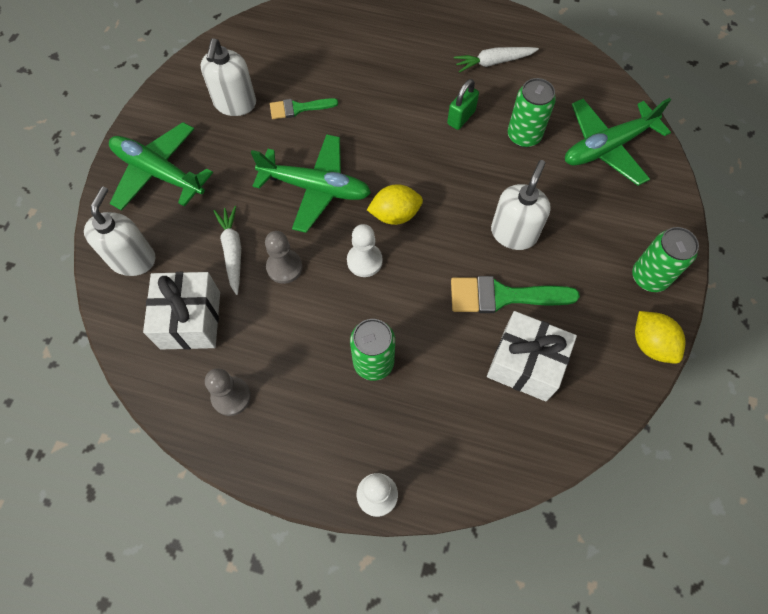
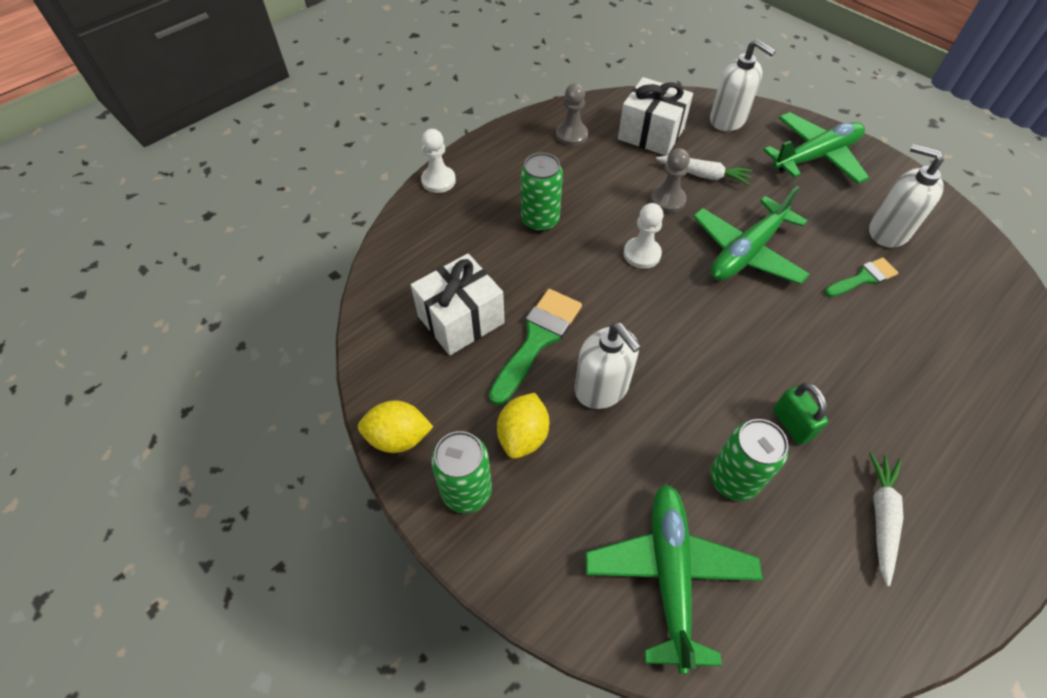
camera: 120 degrees right, 10 degrees down
green brush [270,98,338,119] -> green brush turned 45 degrees clockwise [825,258,899,297]
yellow lemon [367,184,423,225] -> yellow lemon moved to [497,393,549,459]

